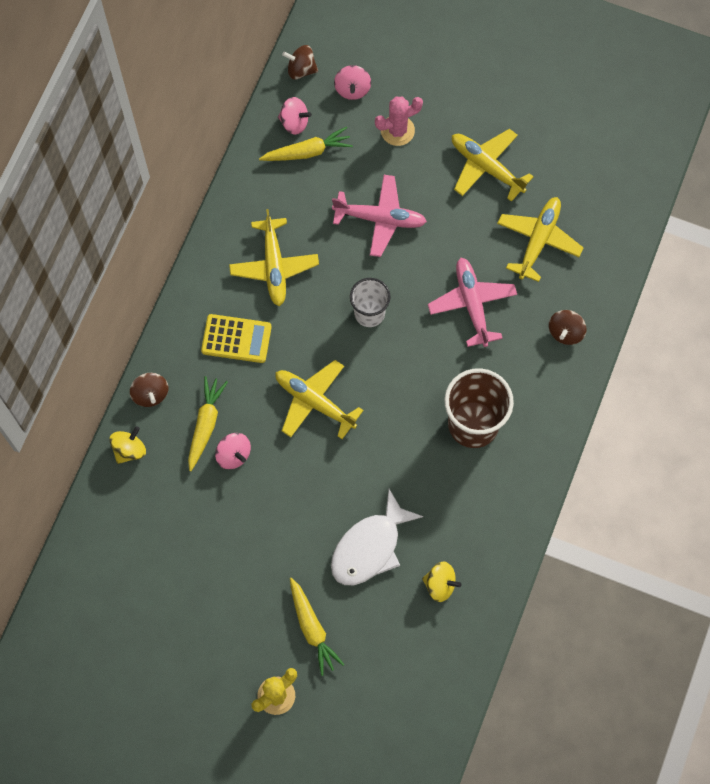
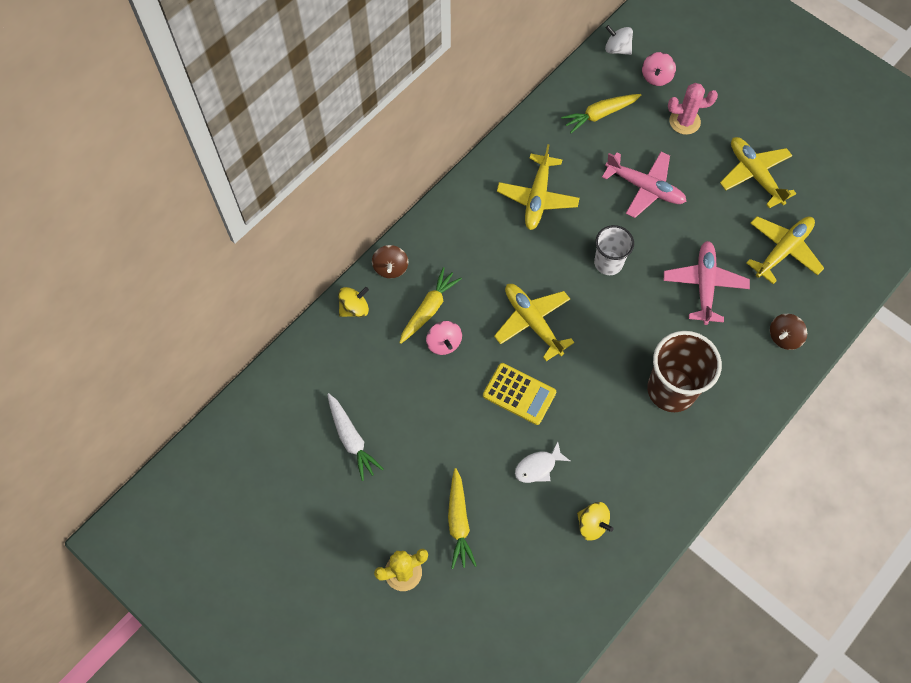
camera: 20 degrees right, 5 degrees down
yellow calculator [201,314,272,363] -> yellow calculator moved to [483,363,556,425]
yellow carrot [259,127,353,161] -> yellow carrot turned 150 degrees clockwise [561,94,641,133]
pink spinning top [278,97,312,135] -> none
brown spinning top [282,45,318,80] -> white spinning top [605,25,633,55]
white fish [331,489,424,585] -> white fish [515,442,570,483], size x0.54
none -> white carrot [327,393,383,481]

